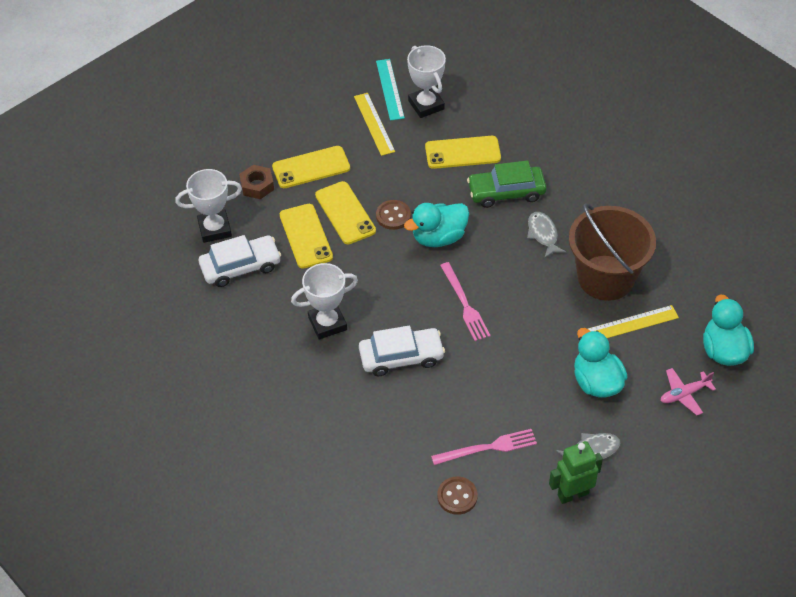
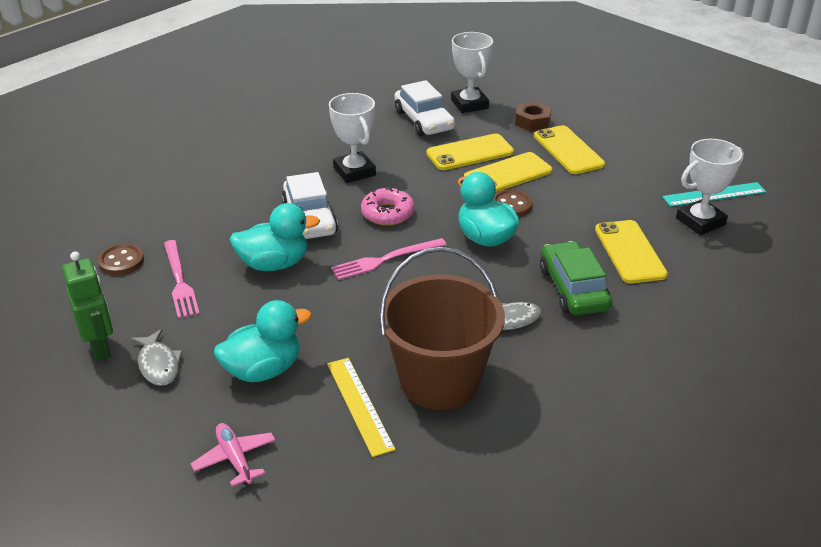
camera: 85 degrees right, 15 degrees down
yellow ruler [354,93,395,156] -> none
turquoise duck [703,294,754,366] -> turquoise duck moved to [229,203,320,271]
none -> pink donut [361,187,415,226]

